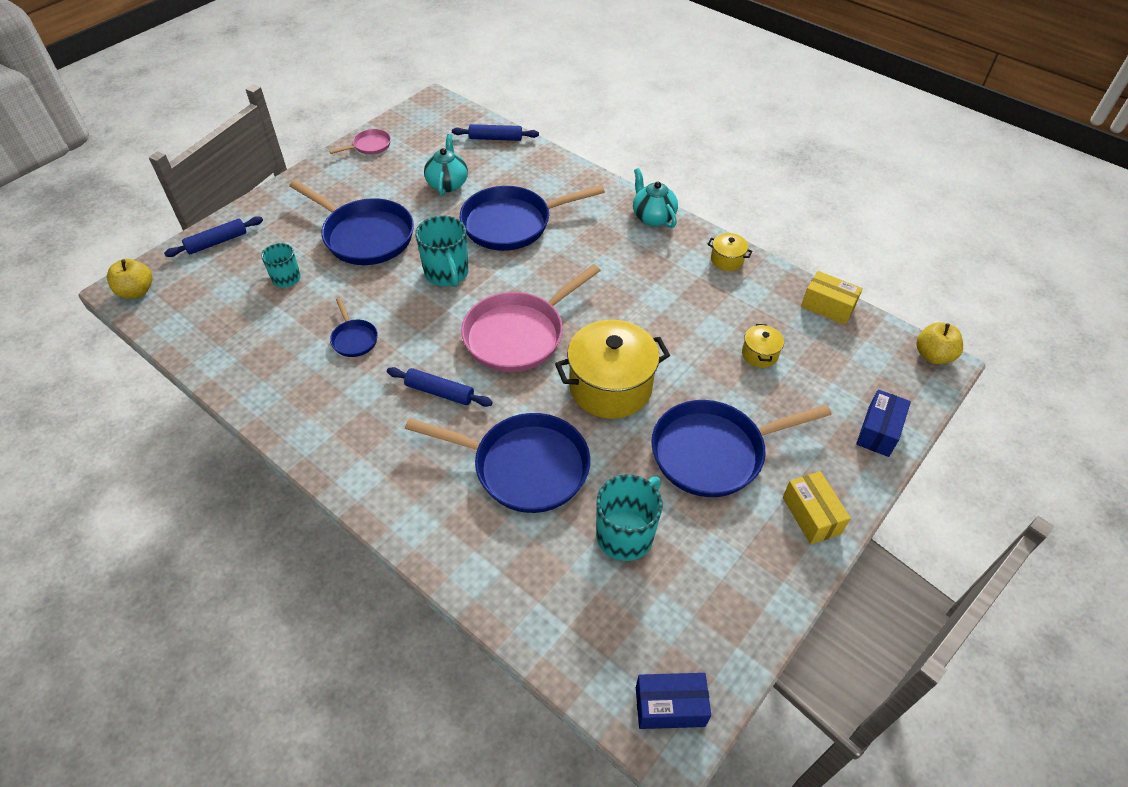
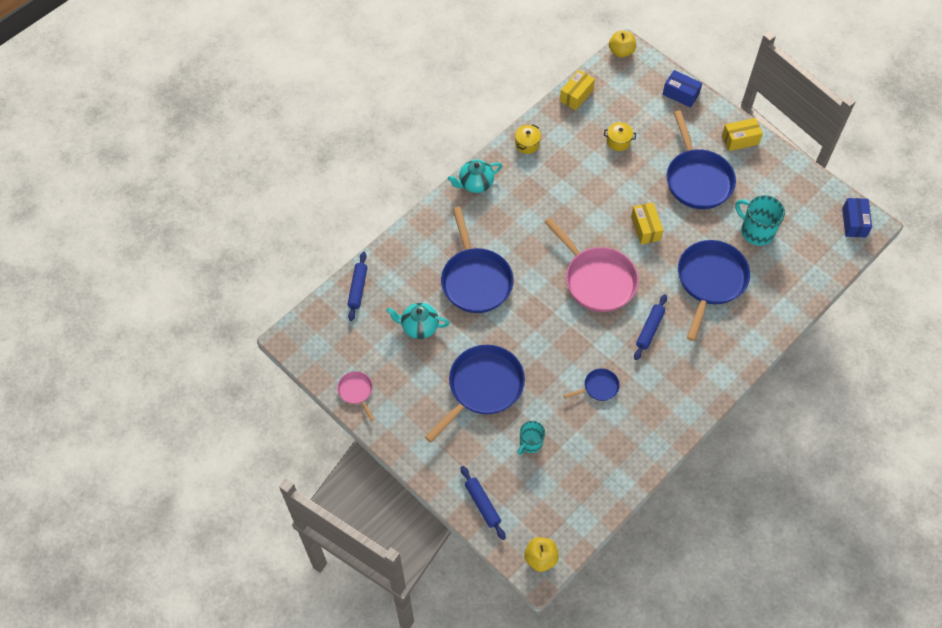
camera: 85 degrees left, 10 degrees up
turquoise mug [415,216,469,287] -> none
yellow pot [555,320,670,419] -> yellow box [631,203,664,244]

